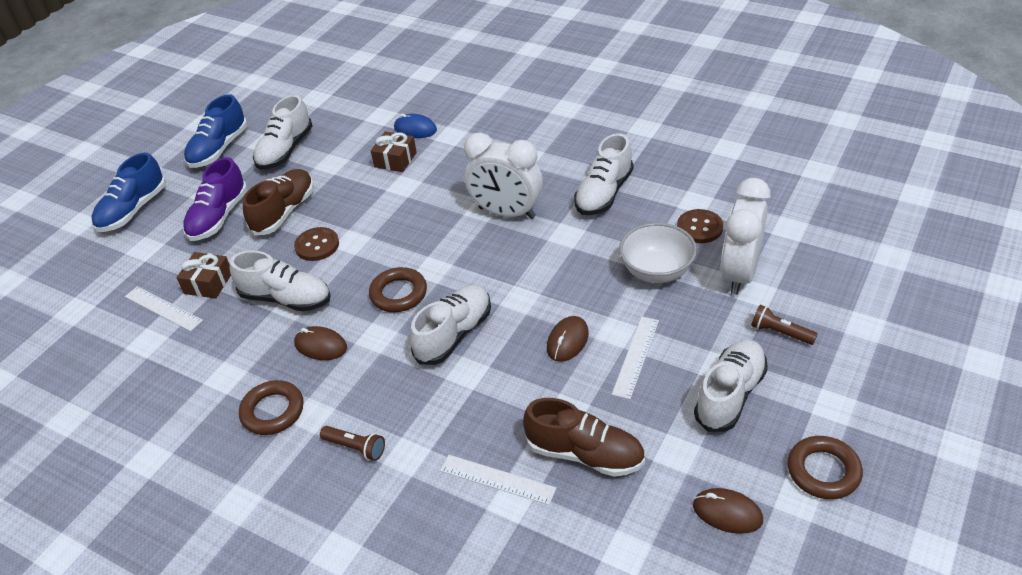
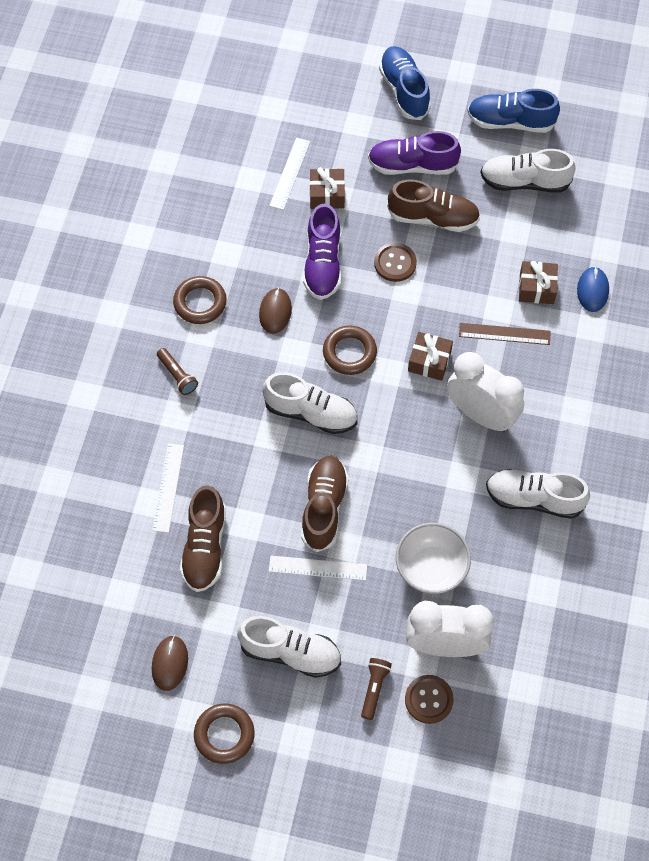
camera: 70 degrees right, 20 degrees up
blue shoe [91,153,166,232] -> blue shoe turned 60 degrees clockwise [379,46,431,120]
white shoe [230,250,331,311] -> purple shoe [303,204,341,300]
brown flashlight [320,426,385,461] -> brown flashlight turned 45 degrees counterclockwise [157,348,198,395]
white clock [464,132,543,219] -> white clock turned 120 degrees clockwise [447,352,524,432]
brown mouse [547,316,589,362] -> brown shoe [301,456,349,552]
brown button [677,209,723,243] -> brown button moved to [405,675,454,724]
none -> brown gift [408,332,453,381]
none -> brown ruler [459,323,551,345]

